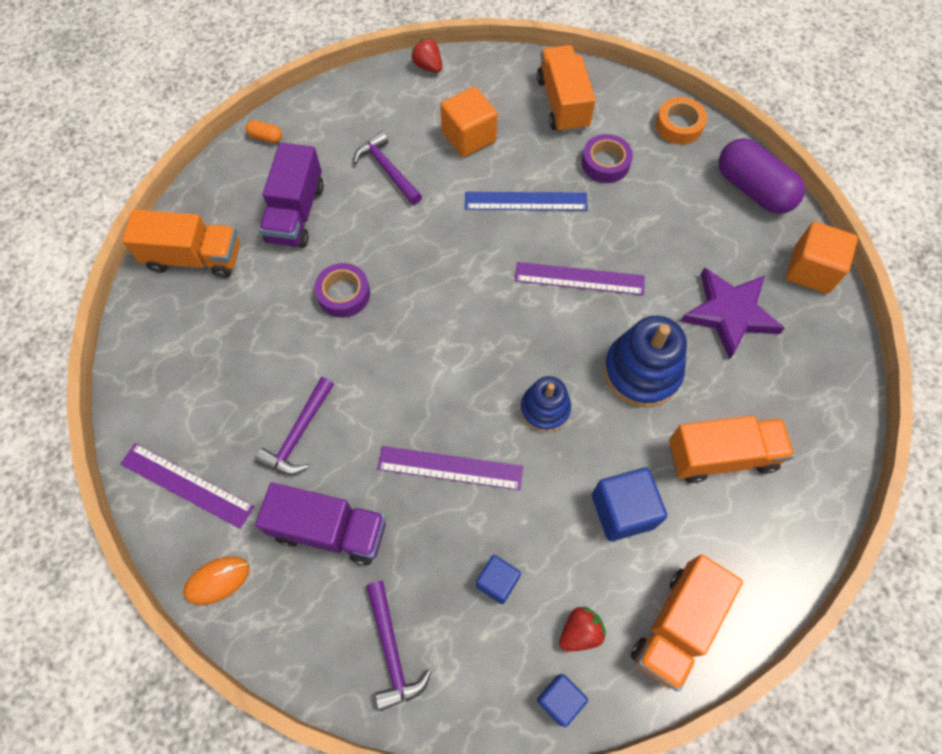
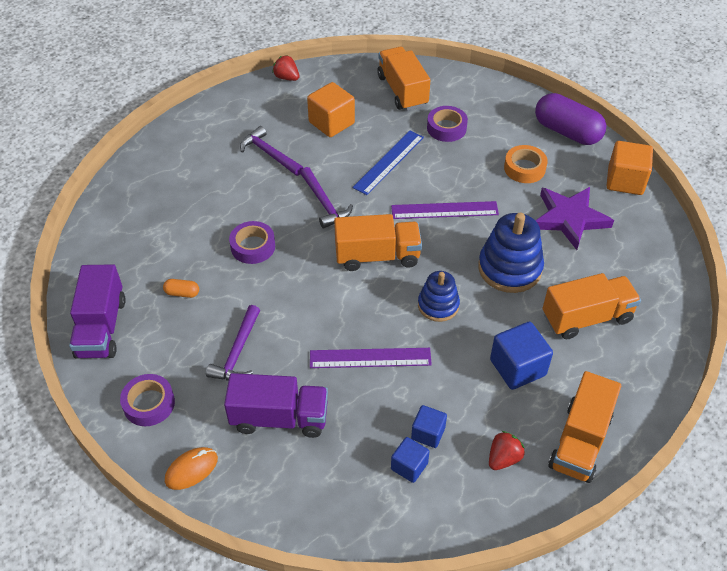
camera: 10 degrees left, 15 degrees down
purple ruler [120,443,255,529] -> purple tape [120,374,175,426]
orange truck [122,210,240,278] -> orange truck moved to [334,214,422,271]
orange capsule [246,120,282,143] -> orange capsule moved to [163,279,199,298]
purple truck [259,143,324,248] -> purple truck moved to [69,264,126,359]
purple hammer [366,581,431,711] -> purple hammer moved to [300,167,353,229]
blue ruler [465,192,588,211] -> blue ruler turned 45 degrees counterclockwise [352,131,424,195]
blue cube [537,674,588,727] -> blue cube moved to [391,437,430,483]
orange tape [656,97,707,145] -> orange tape moved to [504,145,548,183]

